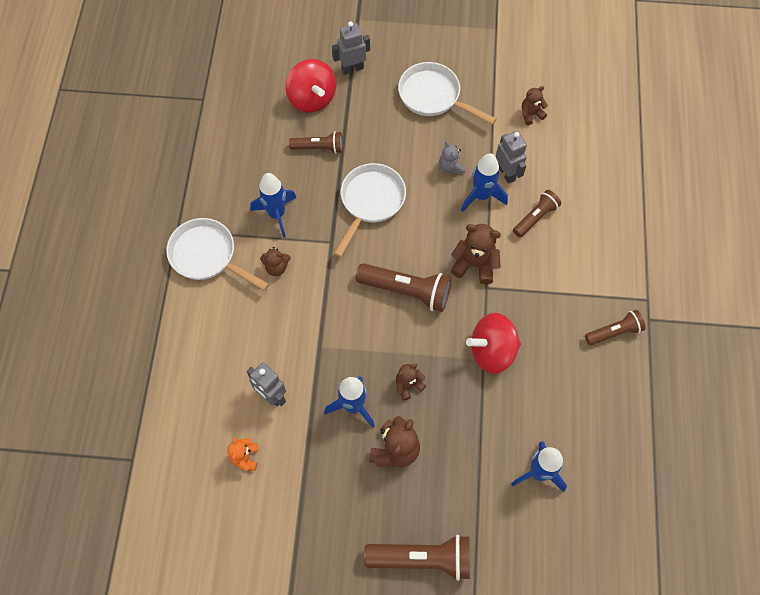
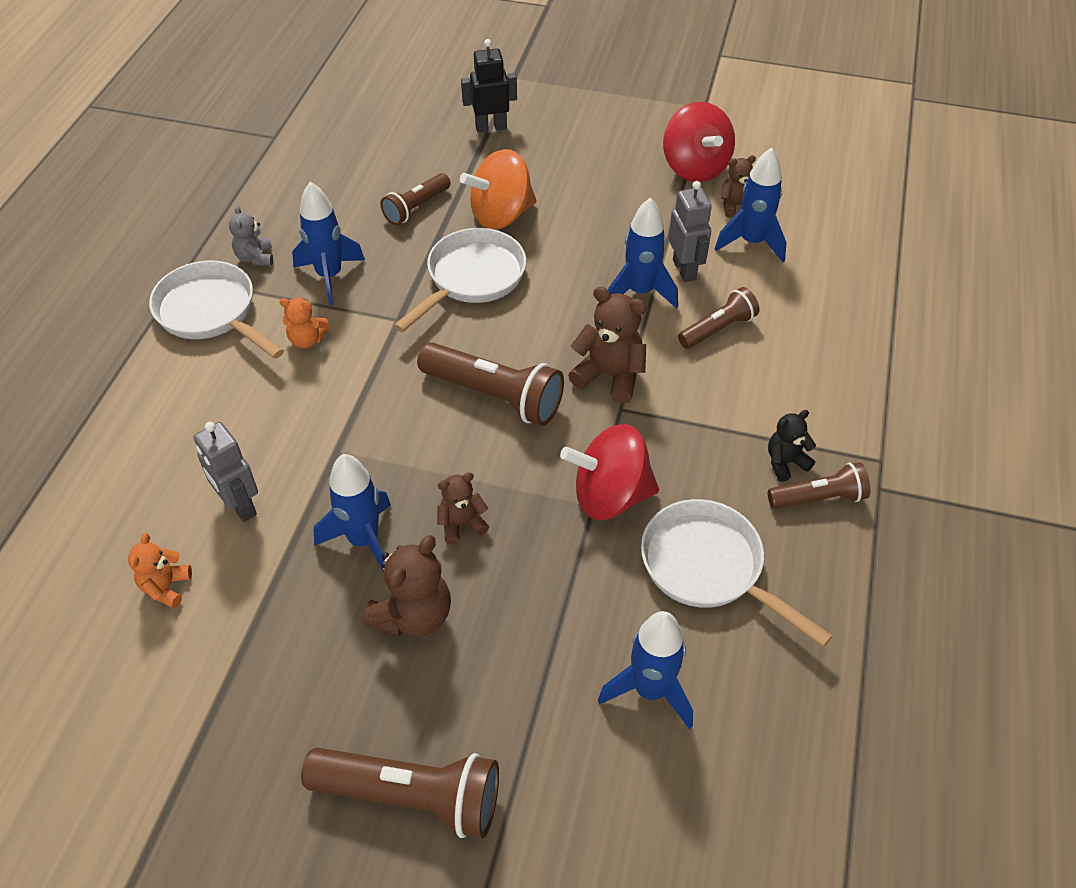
camera: 10 degrees right, 15 degrees down
brown teddy bear [260,247,291,276] -> orange teddy bear [279,298,330,348]
red spinning top [286,59,336,113] -> red spinning top moved to [663,102,735,182]
brown flashlight [289,131,343,154] -> brown flashlight turned 120 degrees clockwise [380,173,451,225]
grey robot [332,22,370,75] -> black robot [461,39,517,133]
white pan [398,62,496,125] -> white pan moved to [641,499,833,647]
grey teddy bear [439,141,465,174] -> grey teddy bear moved to [229,206,273,266]
none -> orange spinning top [460,149,537,230]
none -> blue rocket [715,148,787,262]
none -> black teddy bear [768,410,816,482]

